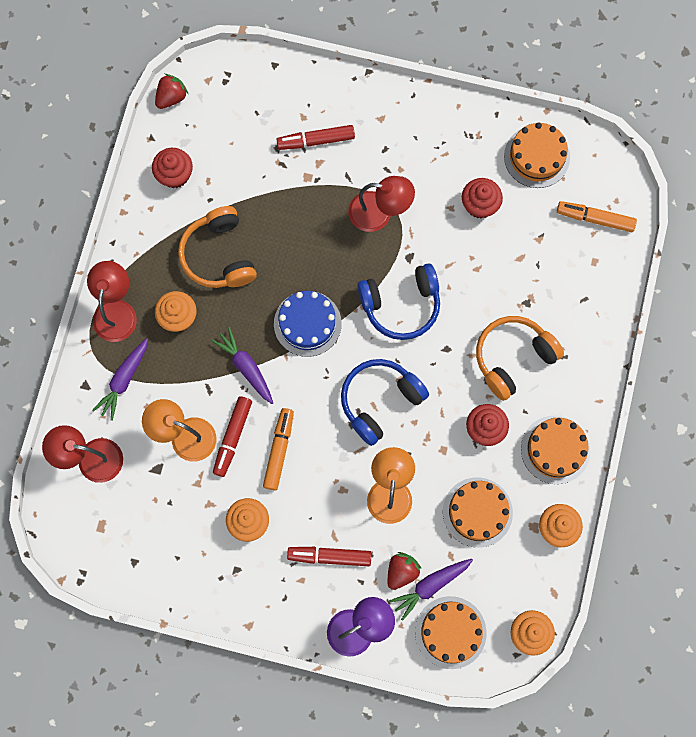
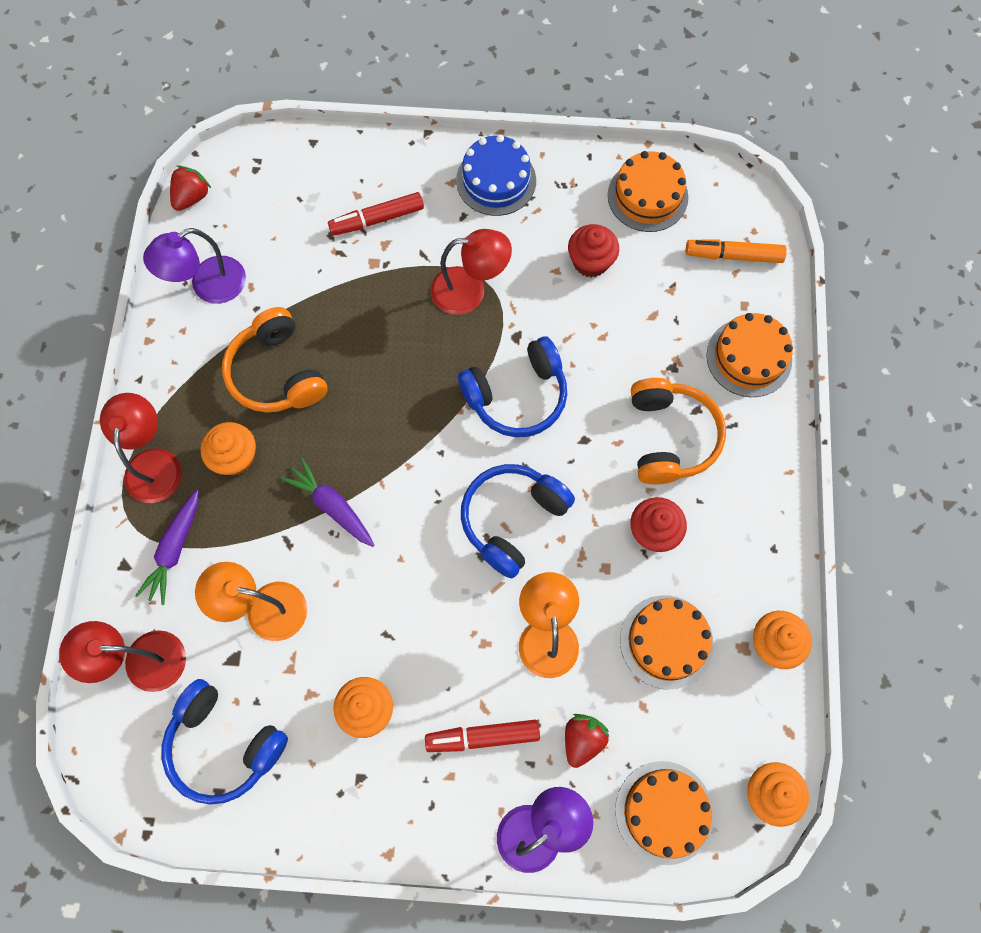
camera: 10 degrees left, 5 degrees down
red cupcake [152,148,193,188] -> purple lamp [143,228,246,304]
red marker [213,396,252,477] -> none
orange marker [263,408,294,490] -> none
blue cake [274,291,342,357] -> blue cake moved to [456,135,536,216]
purple carrot [389,559,473,621] -> none
orange headphones [476,316,564,401] -> orange headphones turned 135 degrees clockwise [631,378,726,485]
orange cake [521,415,591,484] -> orange cake moved to [707,313,793,397]
none -> blue headphones [162,679,288,805]

